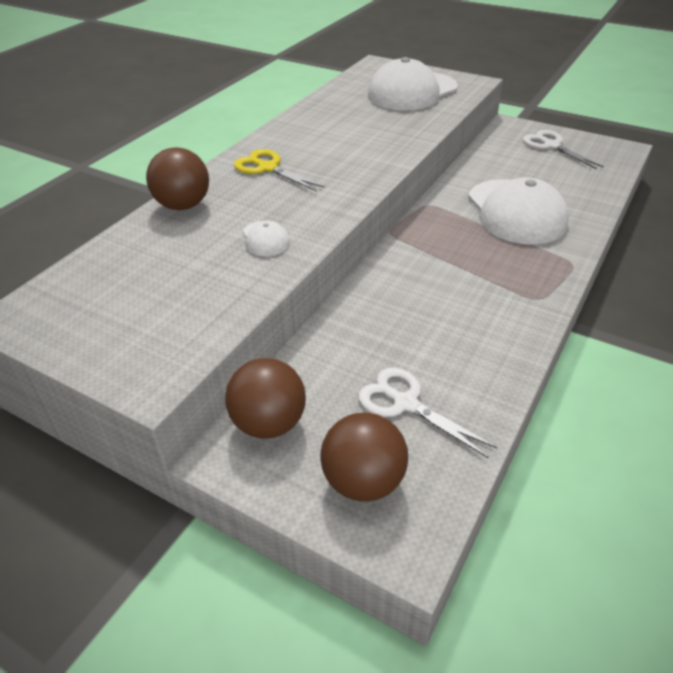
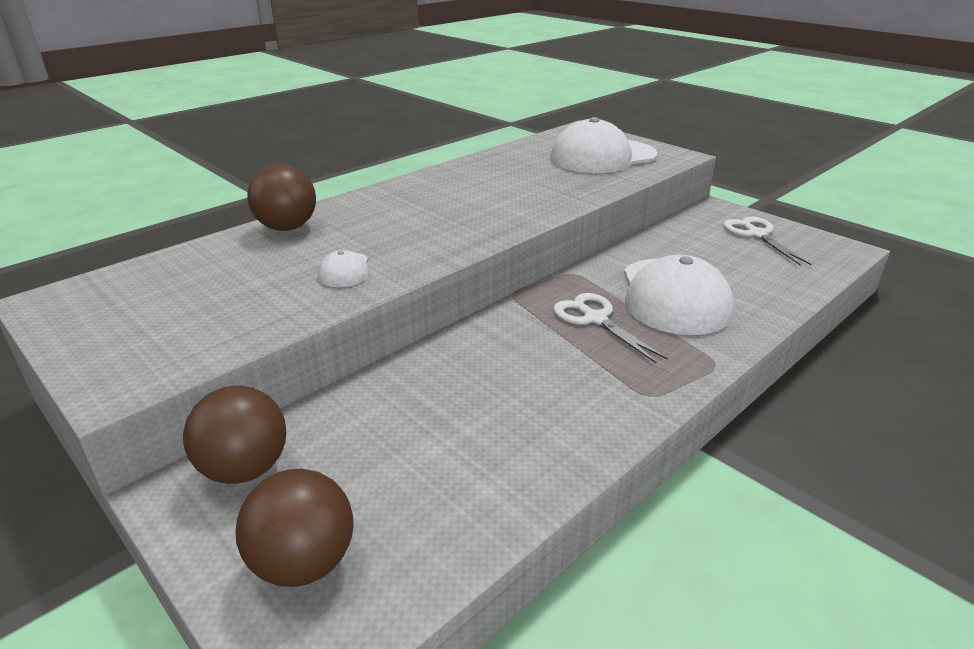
camera: 15 degrees right, 10 degrees down
yellow scissors [234,149,325,191] -> none
white scissors [358,368,497,458] -> white scissors moved to [553,293,668,363]

